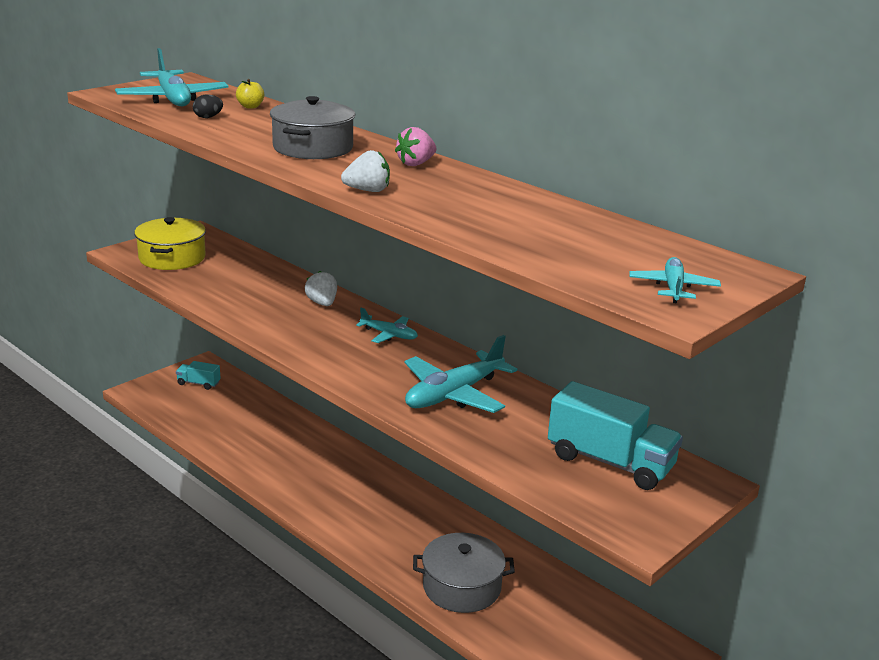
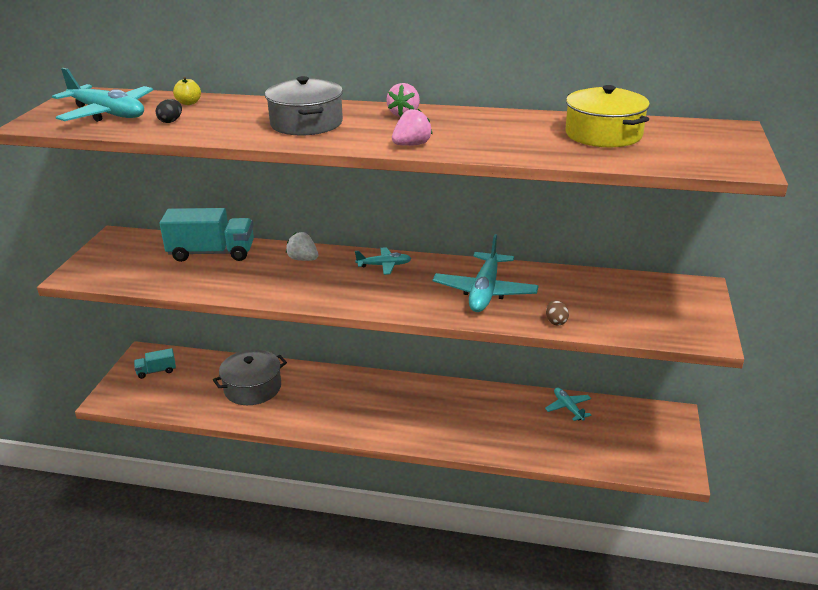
camera: 30 degrees left, 5 degrees up
yellow pot [134,217,206,270] -> yellow pot moved to [565,85,650,148]
white strawberry [341,150,390,192] -> pink strawberry [392,109,433,146]
grey pot [413,533,515,613] -> grey pot moved to [213,349,287,405]
turquoise truck [548,381,683,490] -> turquoise truck moved to [160,208,254,262]
turquoise plane [629,257,721,304] -> turquoise plane moved to [545,387,591,421]
none -> brown egg [546,300,569,326]

